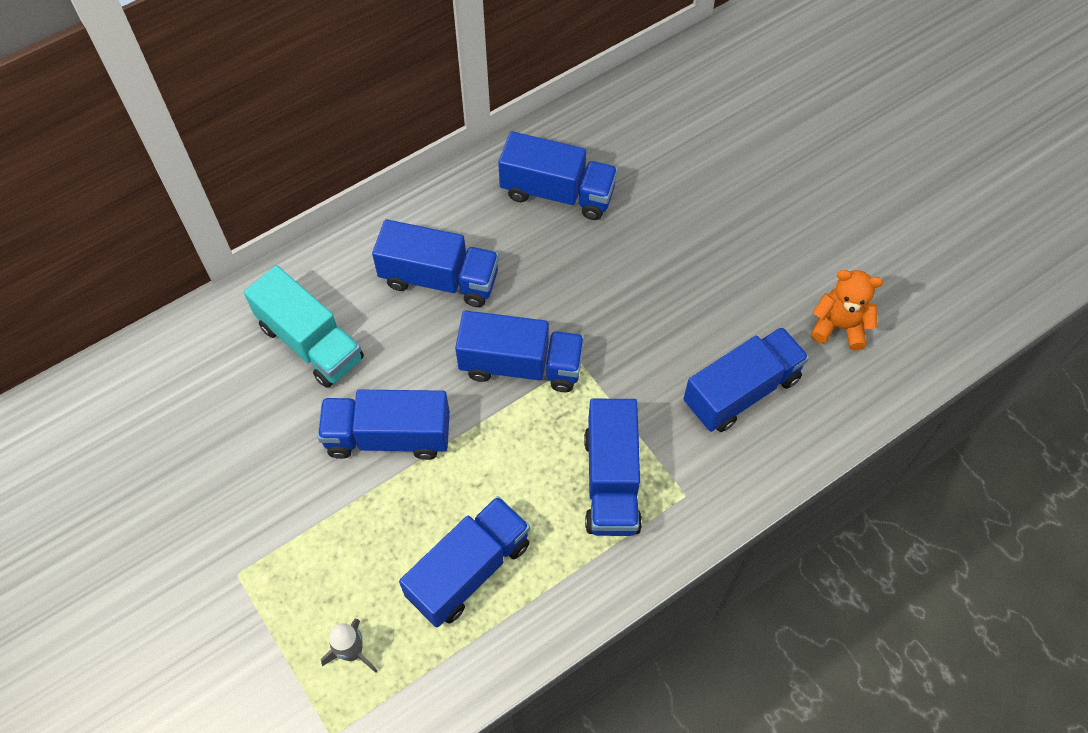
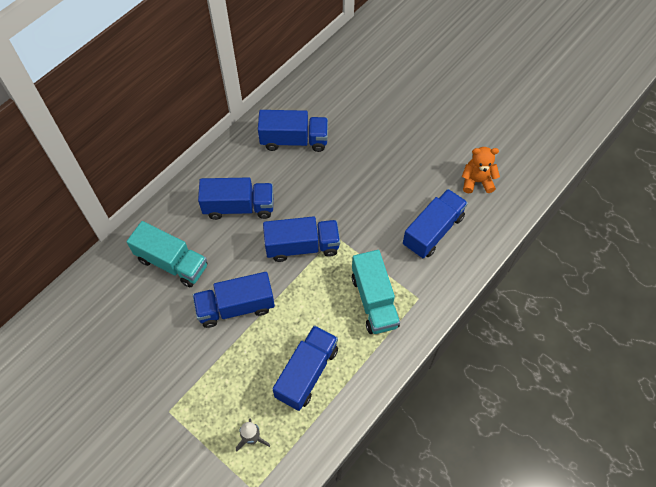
camera: 15 degrees left, 0 degrees up
blue truck [584,399,642,536] -> turquoise truck [352,250,400,334]

